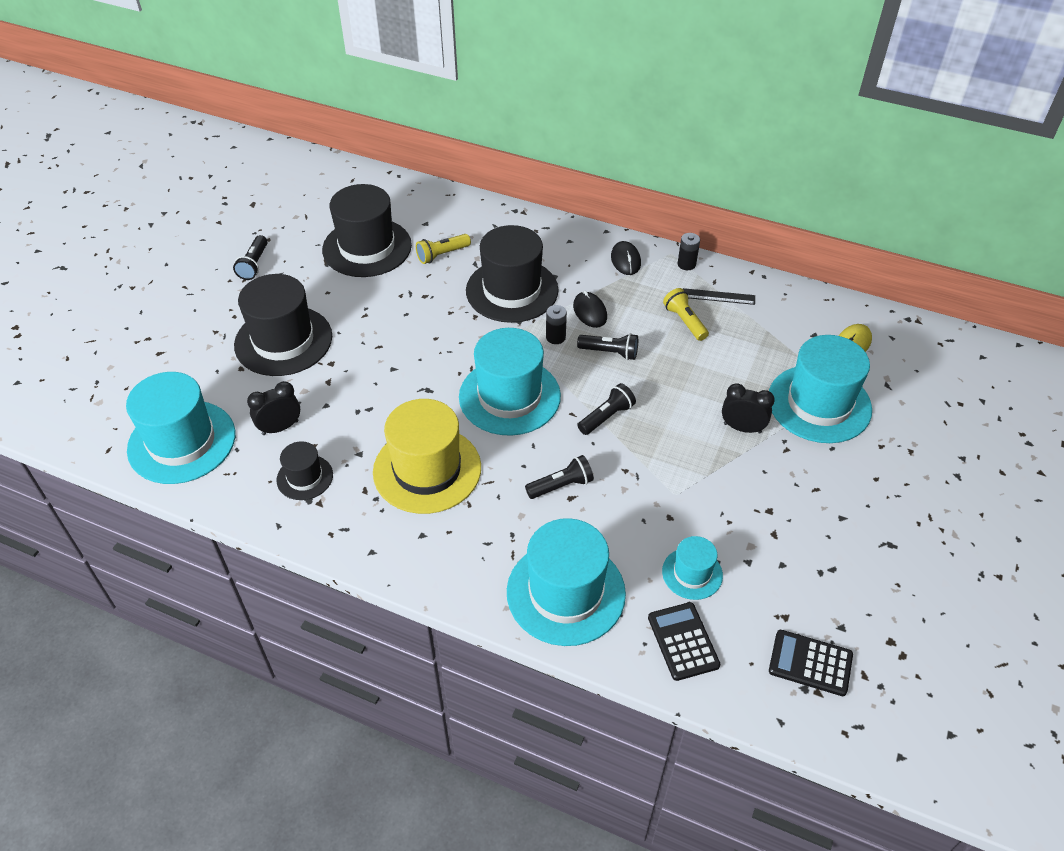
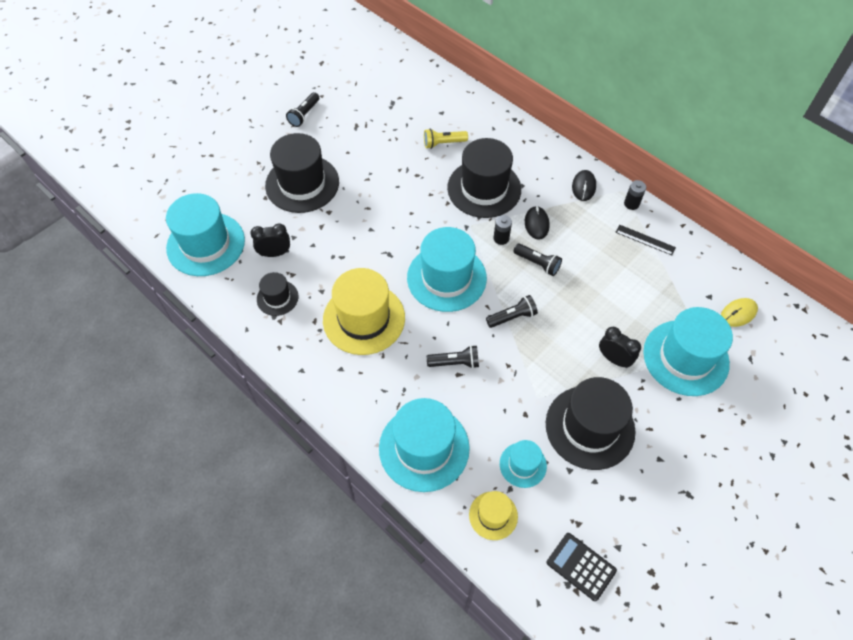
camera: 20 degrees right, 10 degrees up
black hat [322,184,412,277] -> black hat moved to [546,377,636,470]
black calculator [648,602,720,681] -> yellow hat [469,491,518,540]
yellow flashlight [663,288,709,341] -> none

